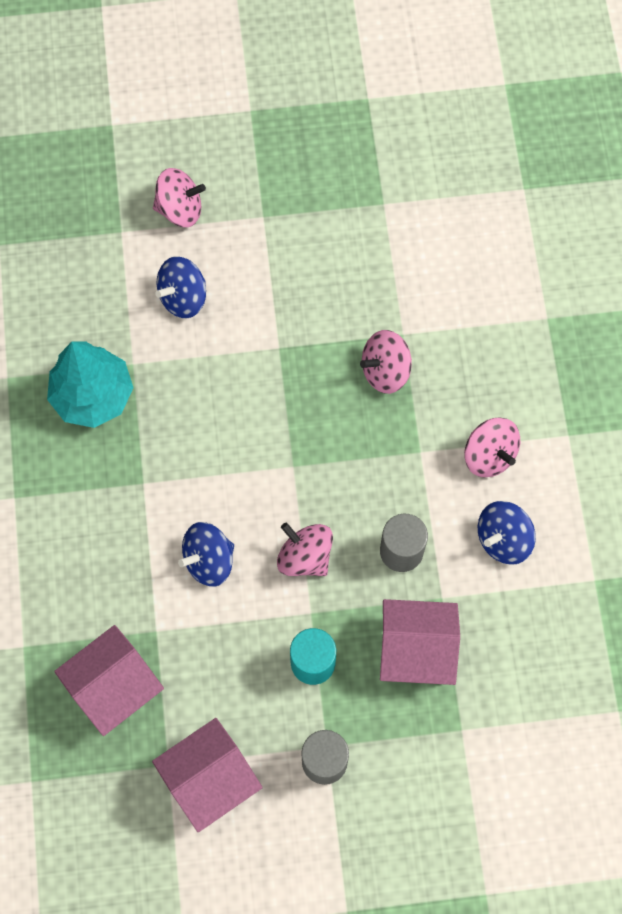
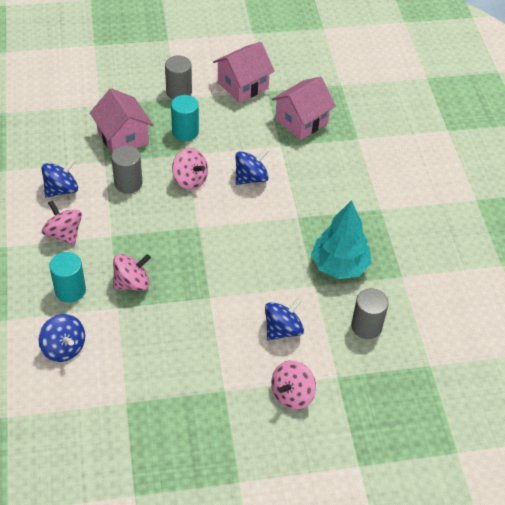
camera: 175 degrees right, 20 degrees down
pink spinning top [153,168,206,227] -> pink spinning top turned 45 degrees counterclockwise [271,360,316,410]
pink house [380,599,460,685] -> pink house turned 60 degrees clockwise [90,88,153,153]
none -> blue spinning top [38,314,85,362]
none -> turquoise cylinder [49,252,86,303]
none -> grey cylinder [351,288,389,339]

